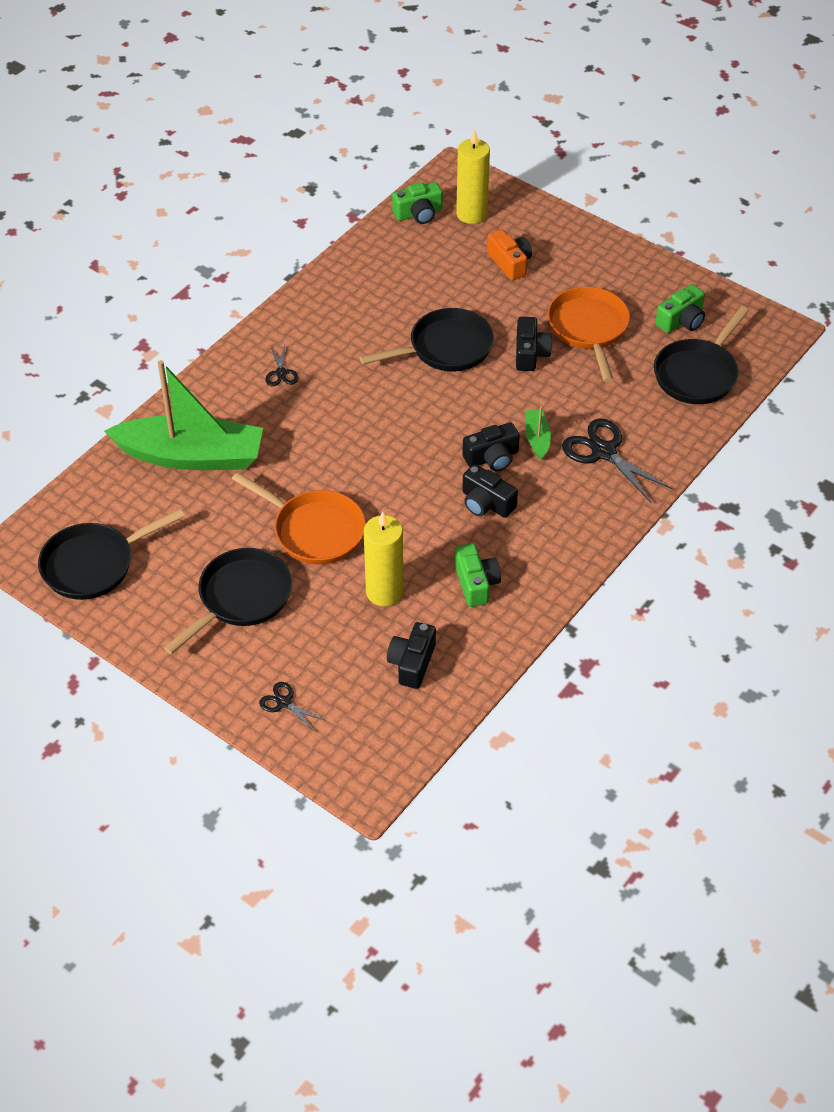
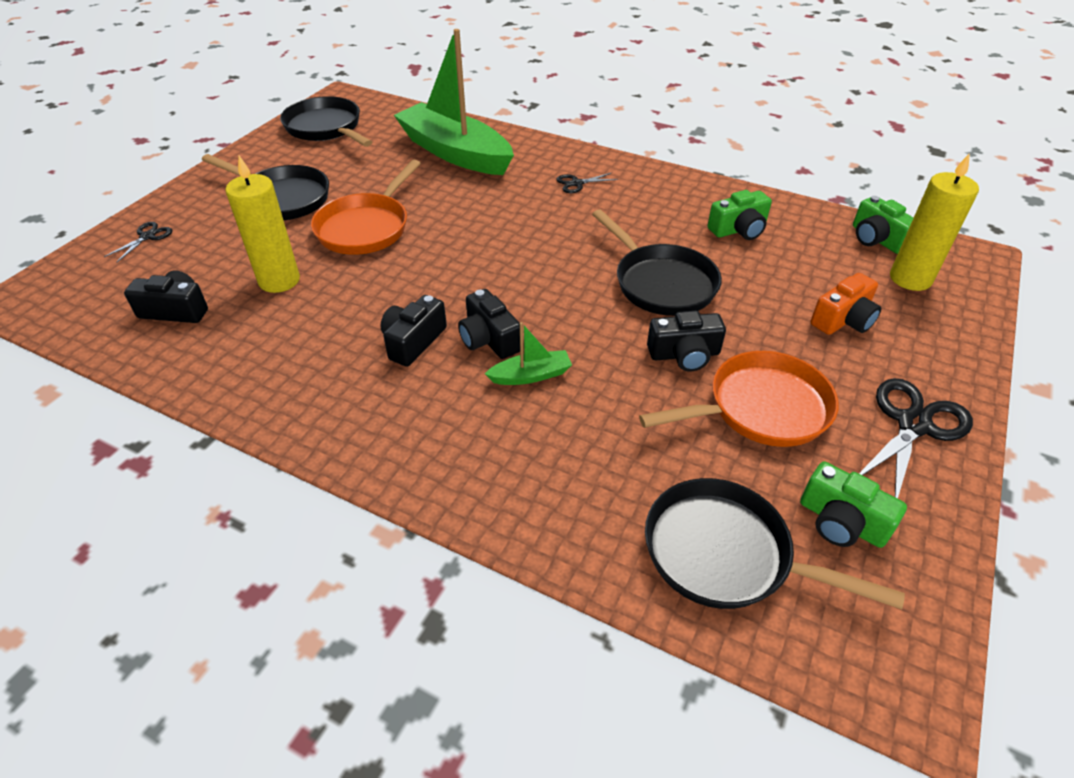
camera: 80 degrees right, 5 degrees down
green boat [104,360,263,470] -> green boat turned 135 degrees clockwise [394,29,514,175]
green camera [454,543,501,607] -> green camera moved to [707,190,772,240]
black scissors [562,418,673,503] -> black scissors moved to [859,378,973,499]

